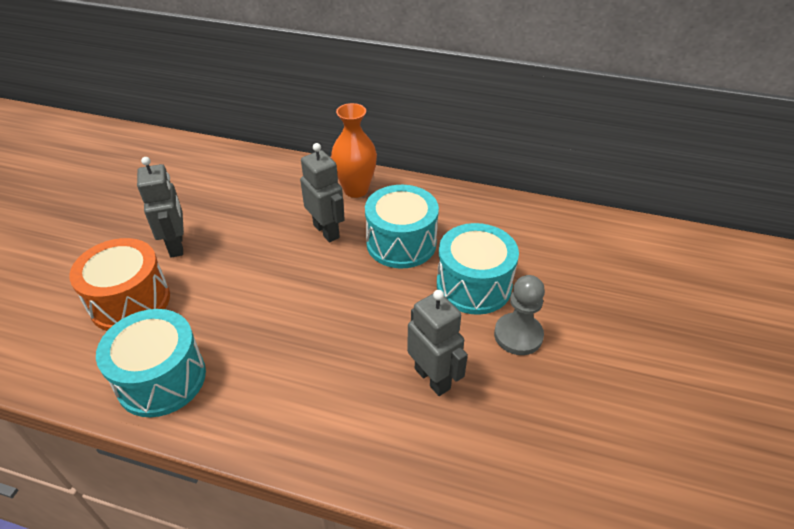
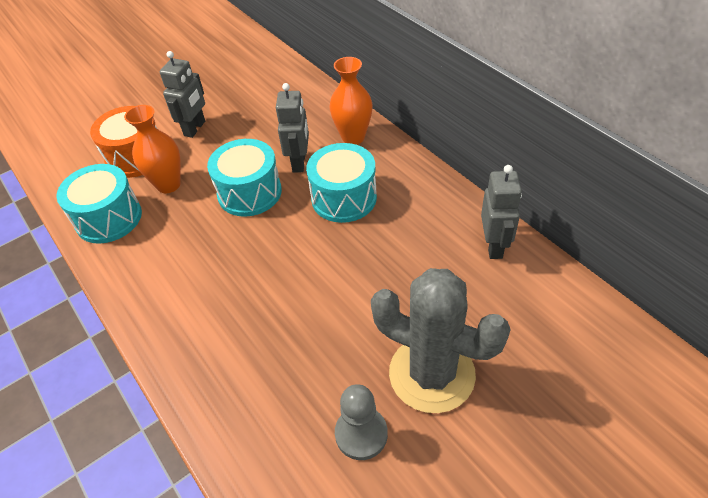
camera: 40 degrees right, 5 degrees up
grey robot [407,290,468,396] -> grey robot moved to [481,165,522,259]
turquoise drum [437,223,519,315] -> turquoise drum moved to [207,139,282,217]
grey pawn [494,275,545,355] -> grey pawn moved to [335,384,388,460]
none -> orange vase [124,105,181,193]
none -> grey cactus [371,268,511,413]

